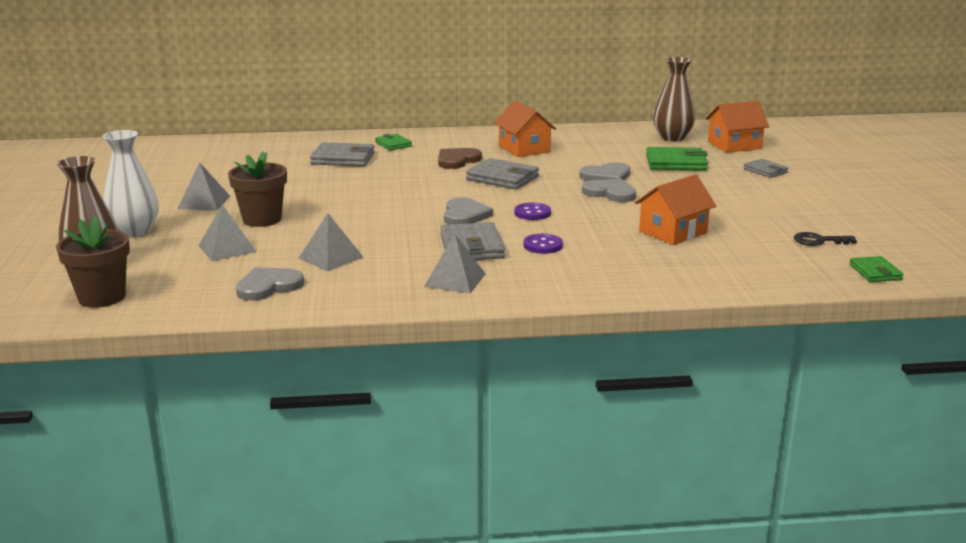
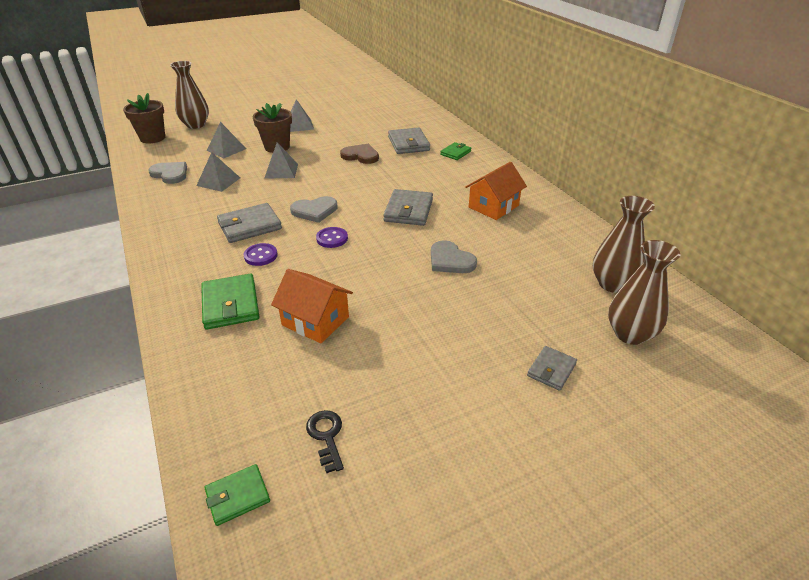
camera: 70 degrees right, 15 degrees up
white vase [103,130,159,238] -> none
grey pyramid [424,234,486,293] -> grey pyramid moved to [264,142,298,179]
brown heart [438,148,482,169] -> brown heart moved to [340,144,379,164]
grey heart [582,179,636,202] -> none
green wallet [646,147,708,171] -> green wallet moved to [201,274,259,330]
orange house [706,101,769,153] -> brown vase [608,240,680,345]

